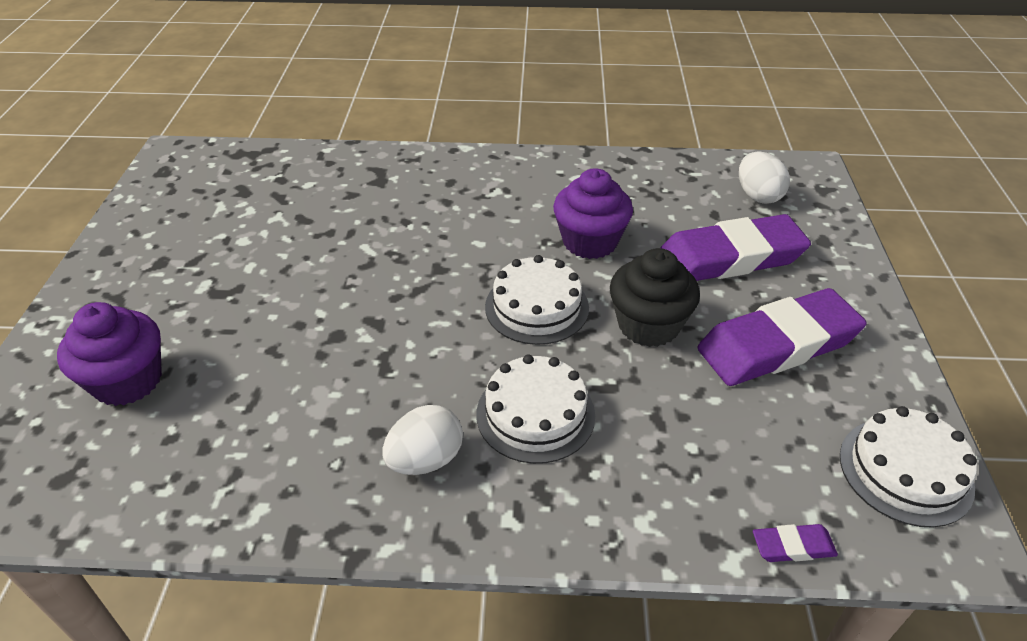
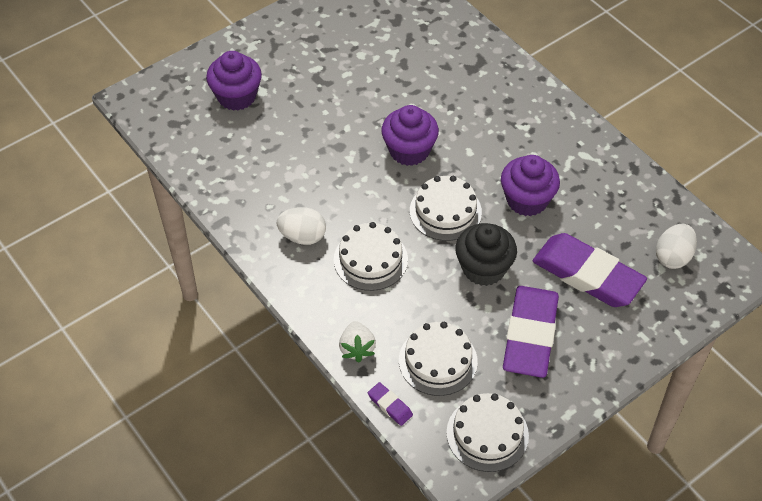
camera: 50 degrees right, 10 degrees up
purple eraser [698,288,867,386] -> purple eraser turned 75 degrees clockwise [503,286,559,378]
none -> white strawberry [339,321,376,362]
none -> purple cupcake [381,105,439,166]
none -> white cake [399,322,478,396]

